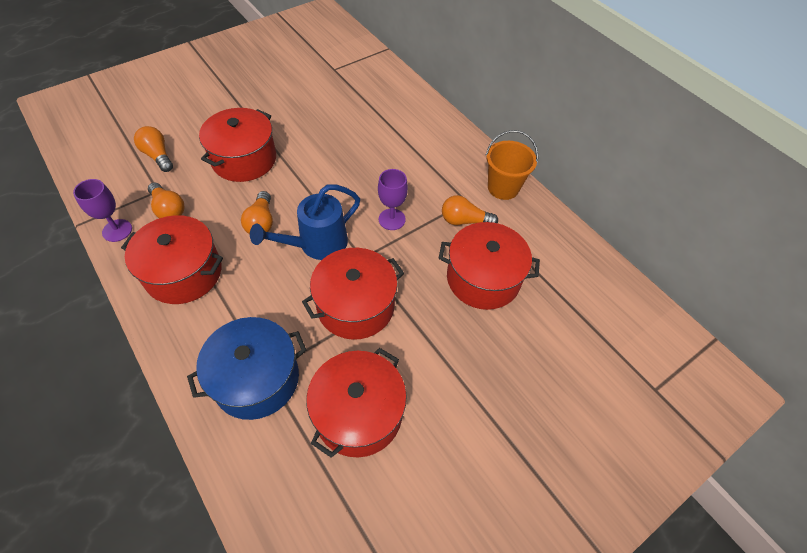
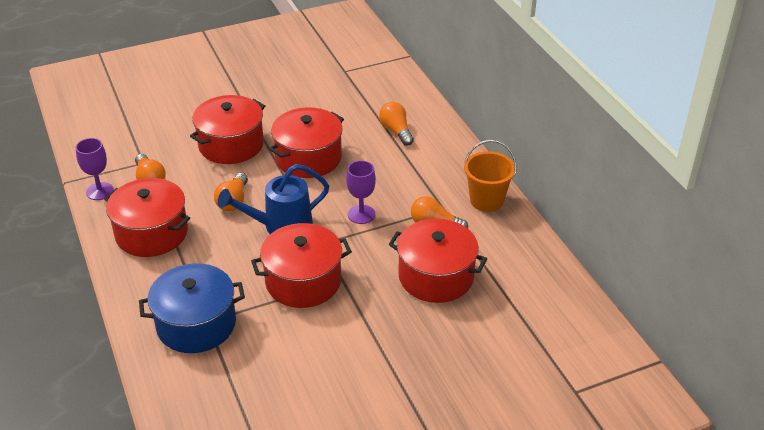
camera: 15 degrees right, 15 degrees down
orange light bulb [134,126,173,172] -> orange light bulb moved to [379,102,414,146]
red pot [306,348,407,458] -> red pot moved to [269,107,344,178]

